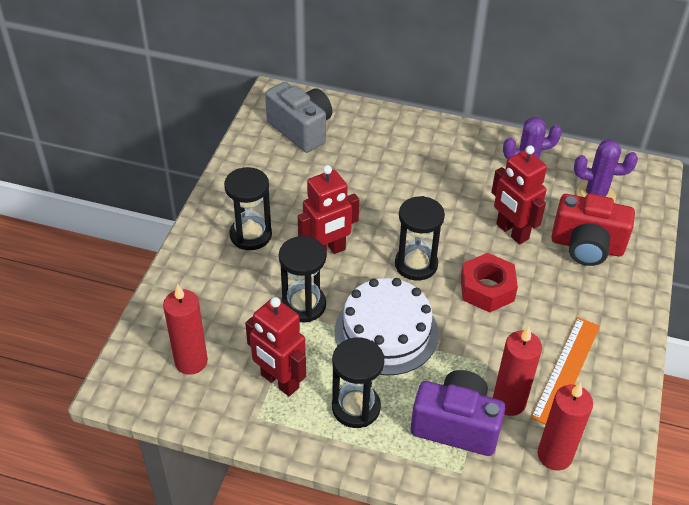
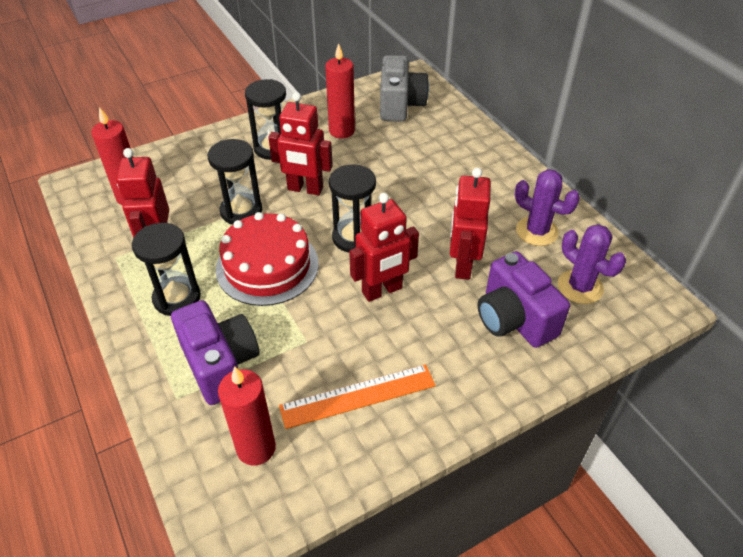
camera: 45 degrees right, 0 degrees up
white cake [335,278,438,376] -> red cake [216,212,319,306]
red nut [461,253,518,313] -> red robot [349,193,419,302]
red candle [493,326,542,416] -> red candle moved to [325,43,355,138]
red camera [551,194,635,266] -> purple camera [477,251,570,348]

